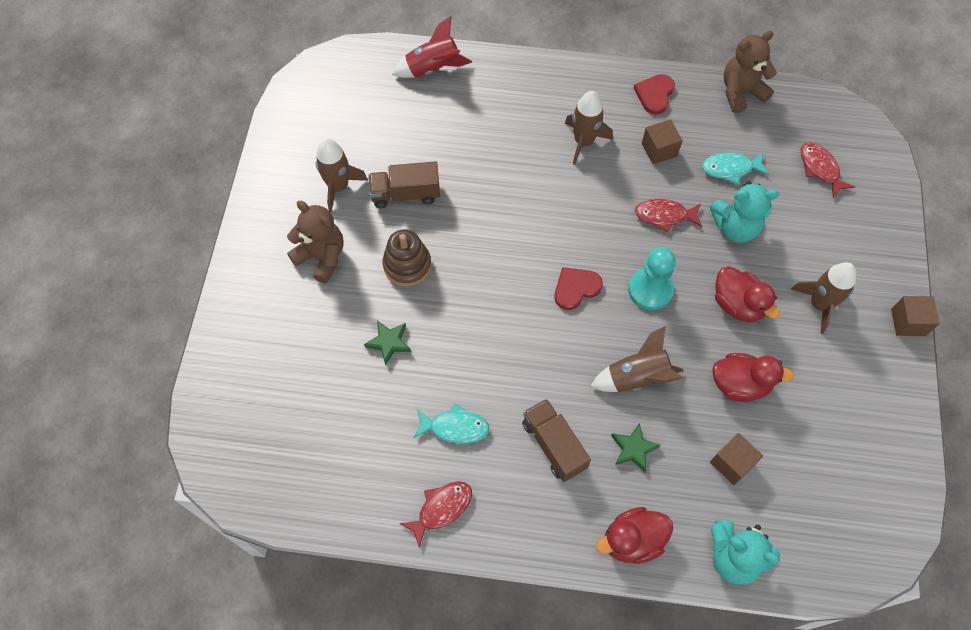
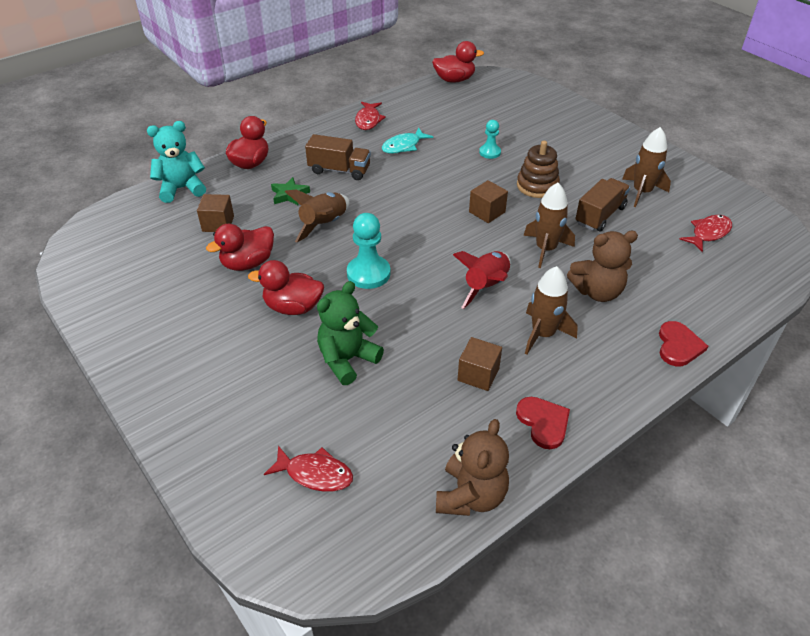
camera: 135 degrees right, 20 degrees down
brown teddy bear [287,201,344,283] -> brown teddy bear moved to [567,231,638,302]
green star [364,320,411,366] -> turquoise pawn [479,120,501,159]
red rocket [392,16,472,78] -> red rocket moved to [453,251,510,309]
red heart [555,267,603,310] -> red heart moved to [659,321,708,366]
red fish [635,199,702,233] -> red fish moved to [679,215,732,252]
turquoise fish [702,153,769,184] -> none
turquoise teddy bear [710,181,779,243] -> green teddy bear [317,281,384,385]
brown rocket [791,262,857,334] -> brown rocket moved to [524,182,575,268]
brown cube [891,296,940,336] -> brown cube moved to [469,180,508,223]
none -> red duck [432,41,484,82]

